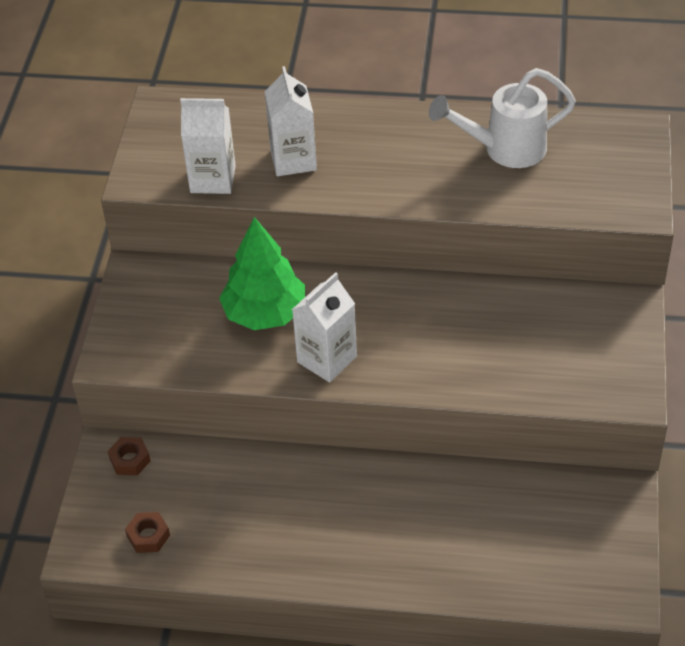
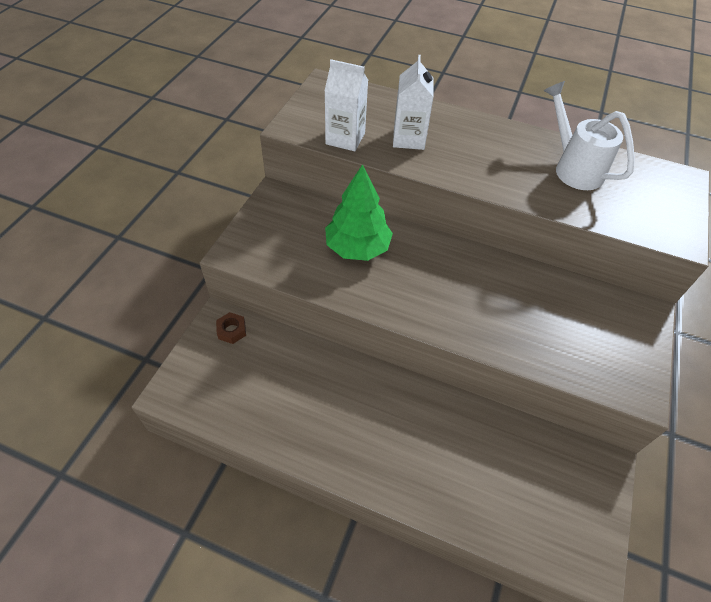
camera: 10 degrees right, 5 degrees up
brown nut [125,512,170,553] -> none
white carton [292,272,357,382] -> none
white watering can [429,68,576,168] -> white watering can turned 60 degrees clockwise [543,81,635,190]

